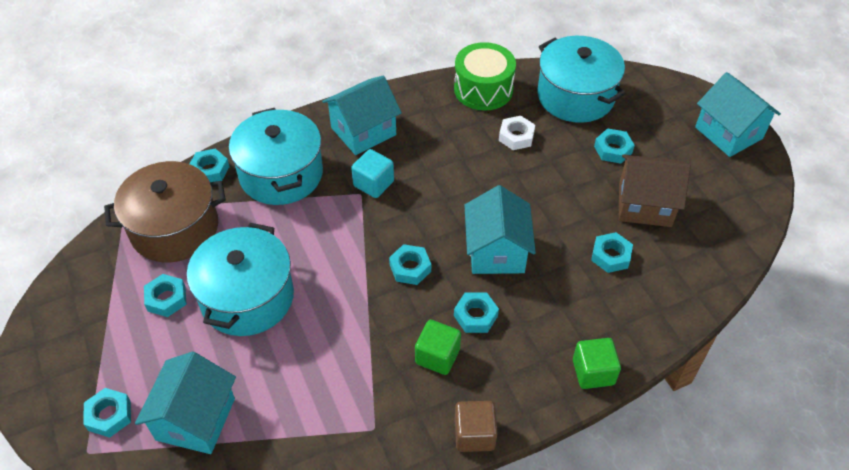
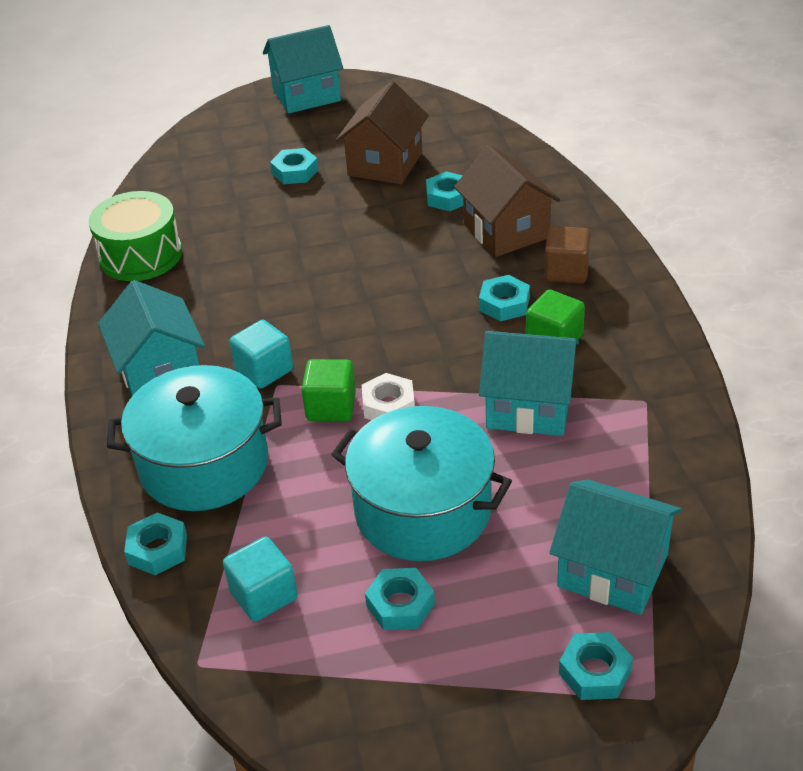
camera: 75 degrees left, 10 degrees down
brown pot [104,161,226,262] -> turquoise cube [223,537,298,622]
turquoise nut [389,244,431,285] -> none
brown cube [454,401,498,452] -> brown cube moved to [544,226,591,283]
turquoise house [464,185,536,274] -> turquoise house moved to [479,331,579,436]
white nut [499,116,535,150] -> white nut moved to [362,373,415,420]
turquoise pot [537,36,626,123] -> none
green cube [573,338,621,389] -> green cube moved to [301,359,356,422]
none -> brown house [454,145,560,257]

